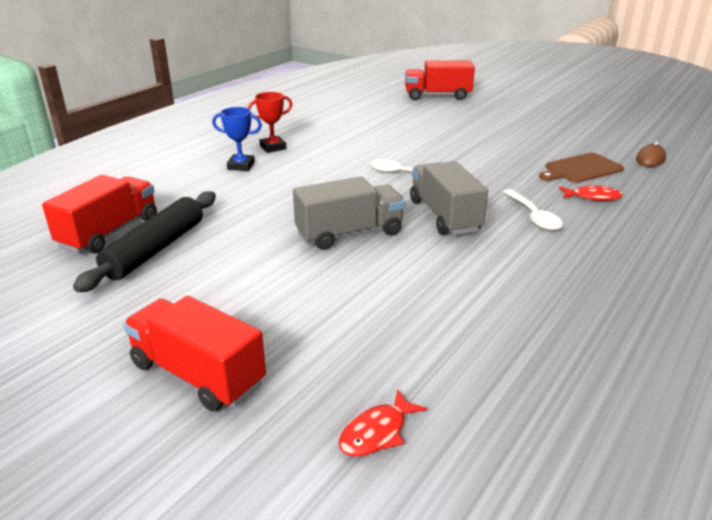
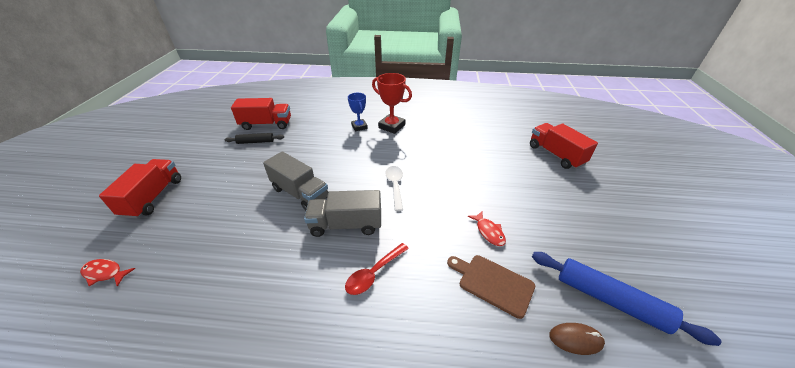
camera: 60 degrees right, 10 degrees up
black rolling pin [73,191,216,292] -> black rolling pin [224,133,284,144], size x0.58
red trophy [248,92,293,153] -> red trophy [372,73,412,134], size x1.52
grey truck [410,161,488,235] -> grey truck turned 135 degrees counterclockwise [304,190,381,237]
white spoon [503,189,563,231] -> red spoon [345,243,409,295]
red fish [559,185,623,201] -> red fish moved to [467,211,506,246]
none -> blue rolling pin [532,252,721,346]

